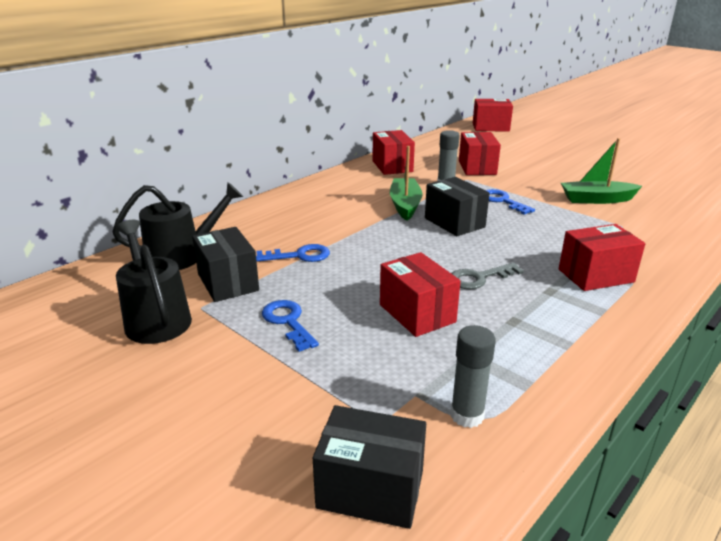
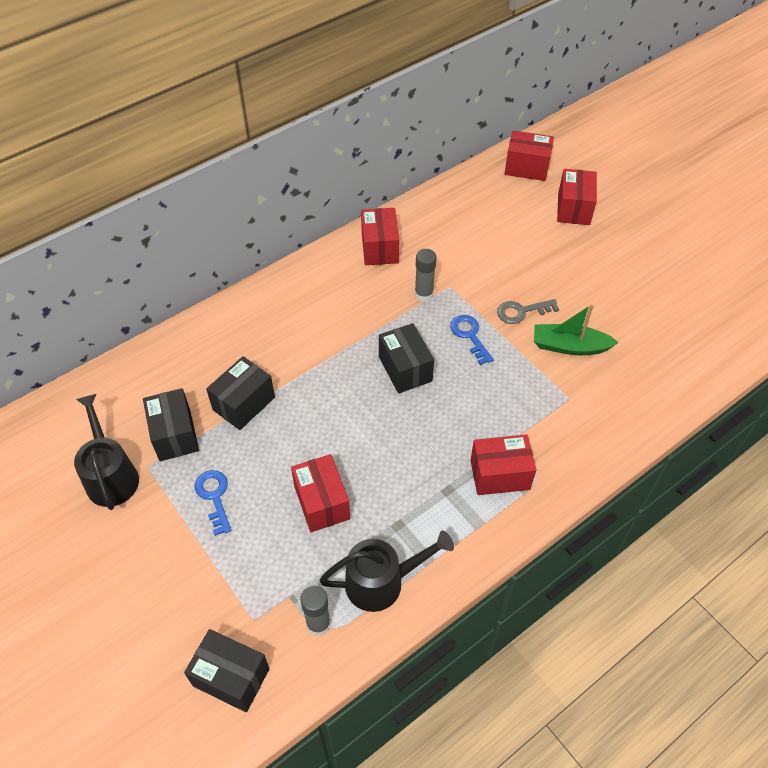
camera: 10 degrees right, 25 degrees up
black watering can [112,182,243,270] -> black watering can moved to [319,530,454,612]
blue key [256,244,330,262] -> black box [206,356,275,430]
green boat [390,146,423,221] -> none
grey key [451,263,524,289] -> grey key moved to [497,299,559,324]
red box [459,132,501,175] -> red box moved to [557,169,597,225]

